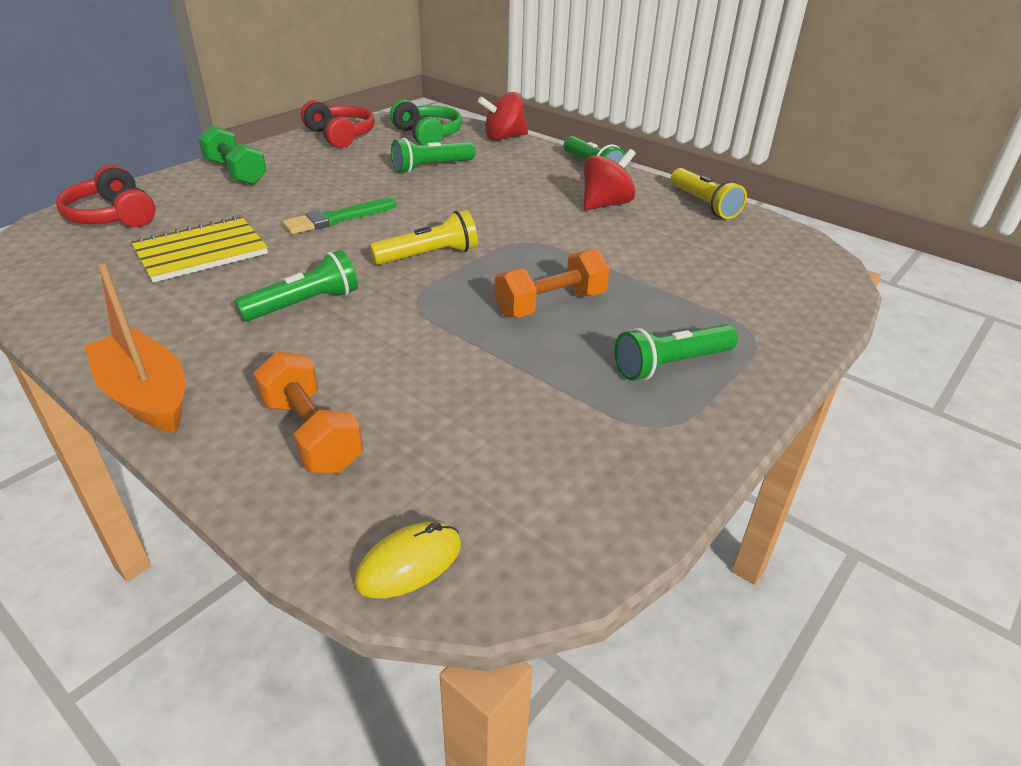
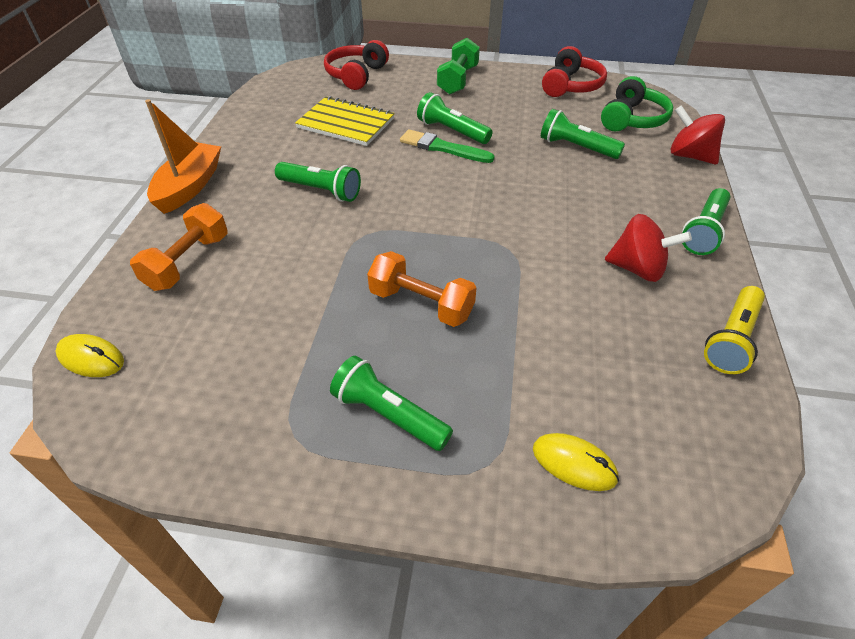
camera: 60 degrees right, 10 degrees up
yellow flashlight [370,210,478,265] -> none
none -> green flashlight [417,92,492,144]
none -> yellow mouse [533,433,619,491]

